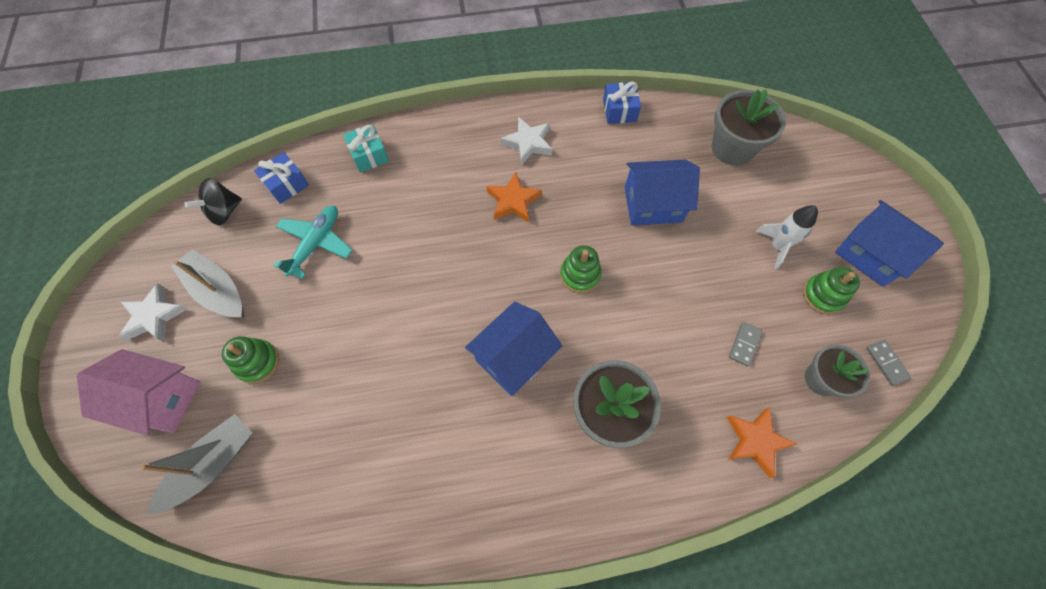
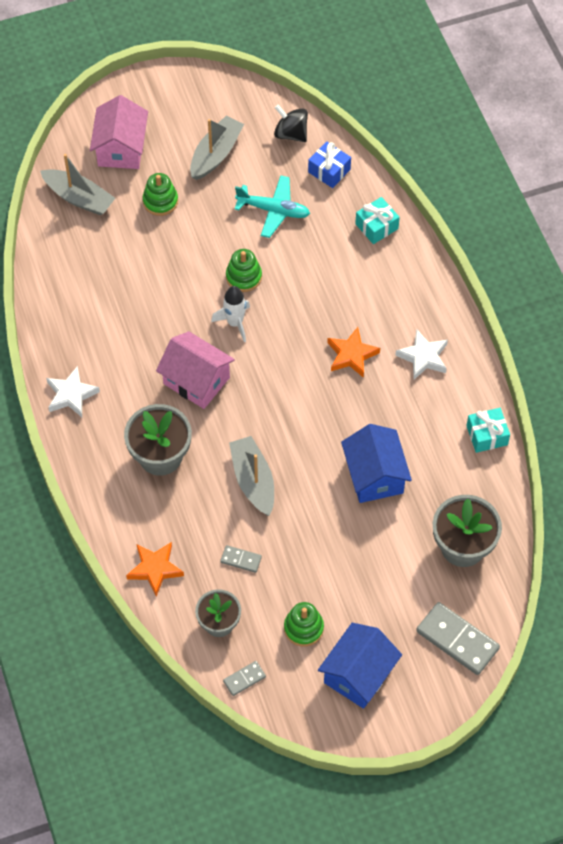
camera: 80 degrees right, 5 degrees down
white star [119,283,187,342] -> white star moved to [46,366,100,417]
blue house [465,302,563,396] -> pink house [156,331,235,409]
green stacking toy [560,245,602,293] -> green stacking toy moved to [226,249,262,292]
blue gift [603,82,641,124] -> turquoise gift [466,408,510,453]
white rocket [755,205,818,270] -> white rocket moved to [211,286,250,342]
none -> grey boat [229,436,274,516]
none -> grey domino [416,602,500,675]

